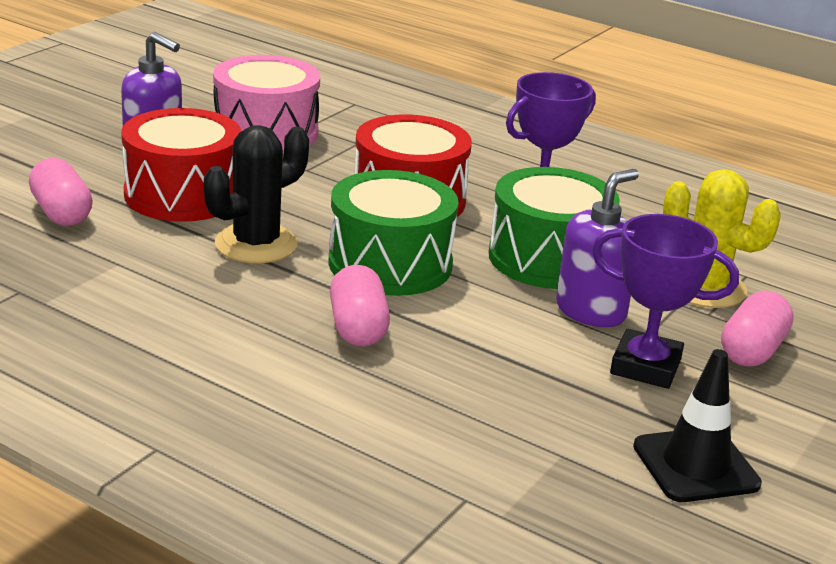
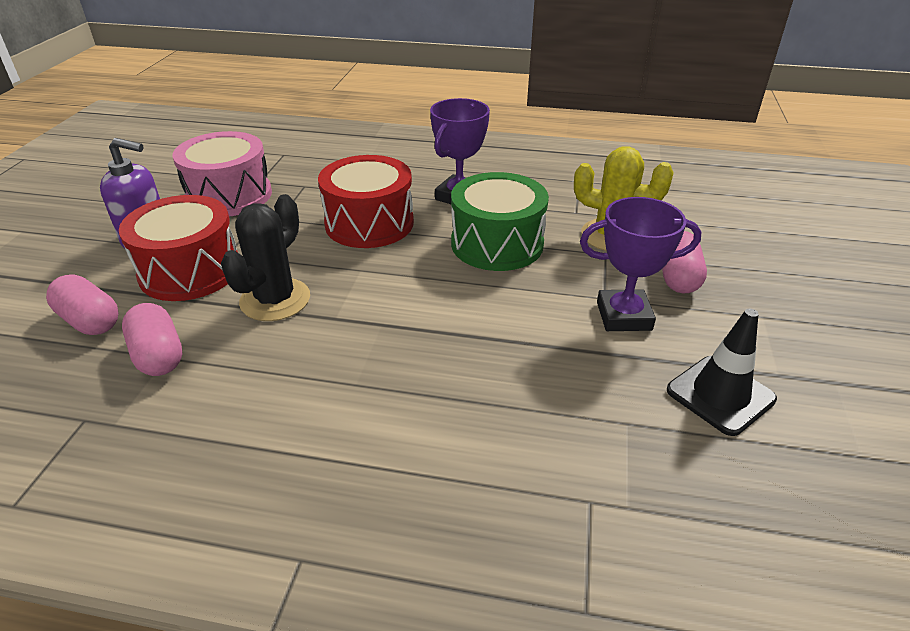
camera: 20 degrees left, 10 degrees up
green drum [328,170,459,296] -> none
pink capsule [330,265,390,347] -> pink capsule moved to [122,303,183,376]
purple soap dispenser [556,169,639,327] -> none

